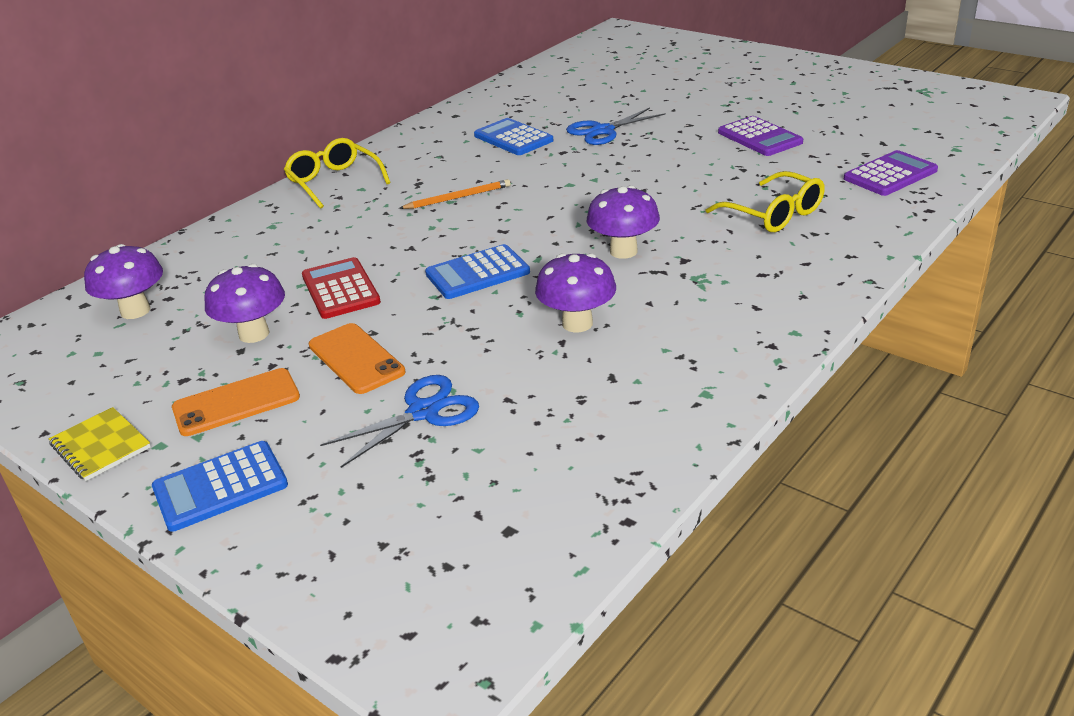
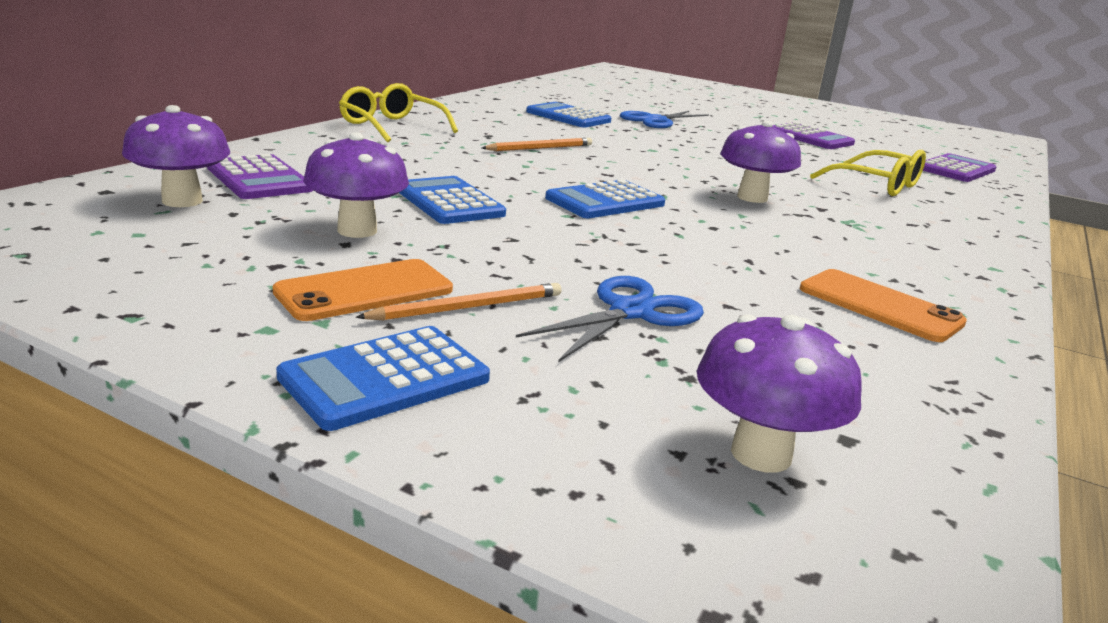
camera: 15 degrees left, 10 degrees down
yellow notebook [49,407,151,481] -> none
red calculator [302,257,381,319] -> blue calculator [399,176,506,224]
orange phone [309,323,405,394] -> orange phone moved to [800,269,967,342]
purple mushroom [535,253,616,332] -> purple mushroom moved to [697,315,862,473]
none -> purple calculator [207,154,313,199]
none -> orange pencil [356,283,561,320]

